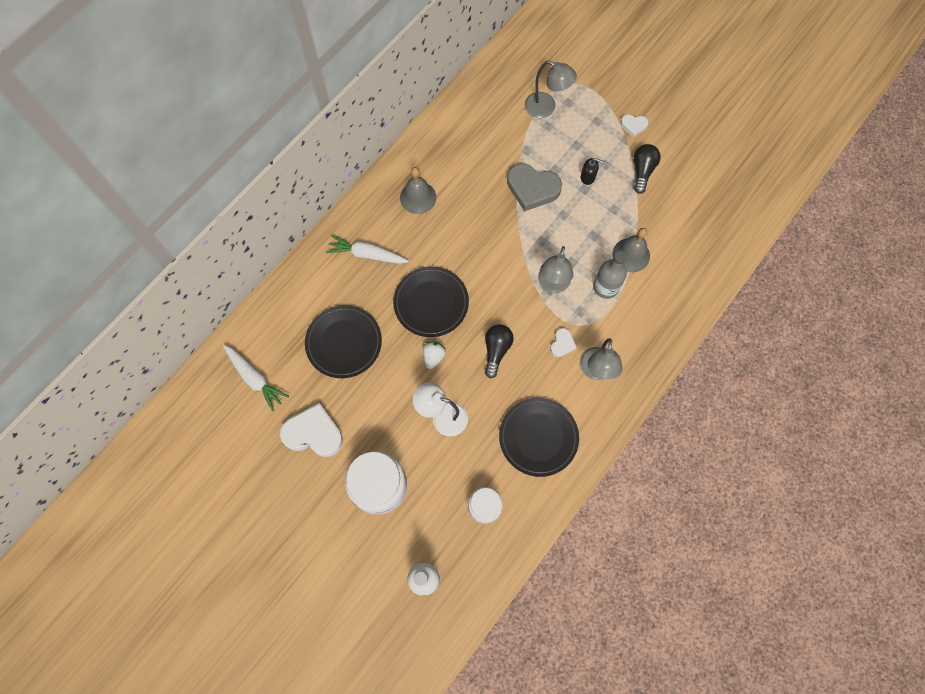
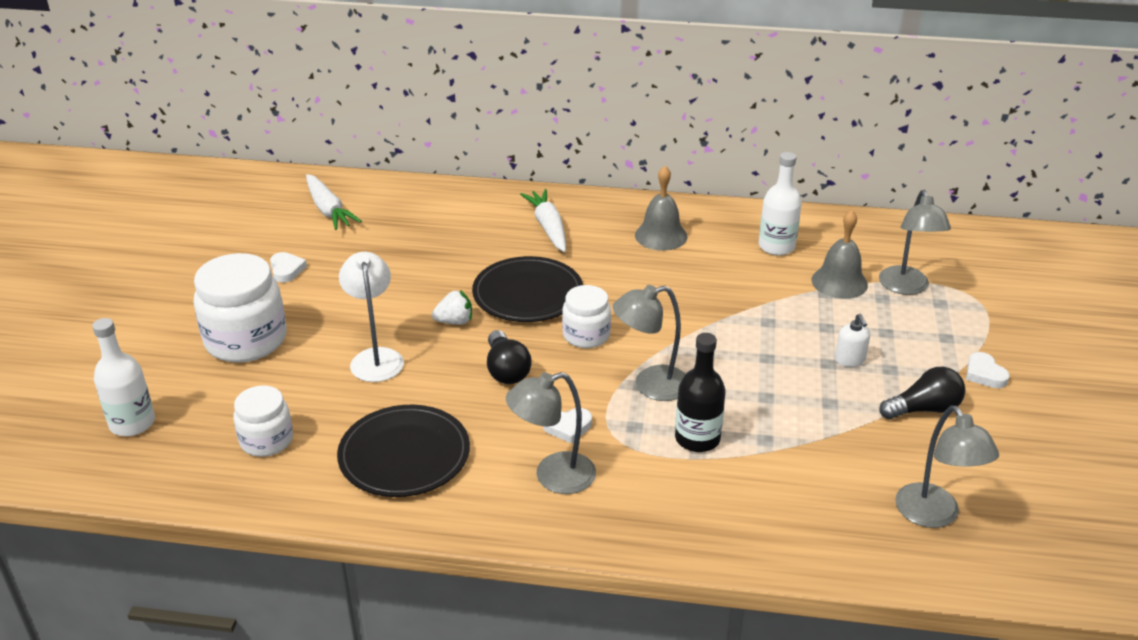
camera: 60 degrees right, 35 degrees down
white carrot [223,345,289,412] -> white carrot turned 45 degrees counterclockwise [306,174,362,230]
white heart [280,403,343,457] -> white heart [270,252,307,283], size x0.50
black plate [305,305,382,378] -> none
black light bulb [485,324,514,378] -> black light bulb turned 90 degrees clockwise [487,330,532,384]
grey heart [507,163,562,211] -> none
black soap dispenser [581,158,603,185] -> white soap dispenser [835,314,870,367]
grey bottle [593,251,627,299] -> black bottle [675,333,726,452]
grey bell [613,228,650,272] -> grey bell moved to [811,210,868,299]
none -> white jar [562,285,611,348]
none -> white bottle [758,152,802,255]
none -> grey lamp [895,405,999,528]

